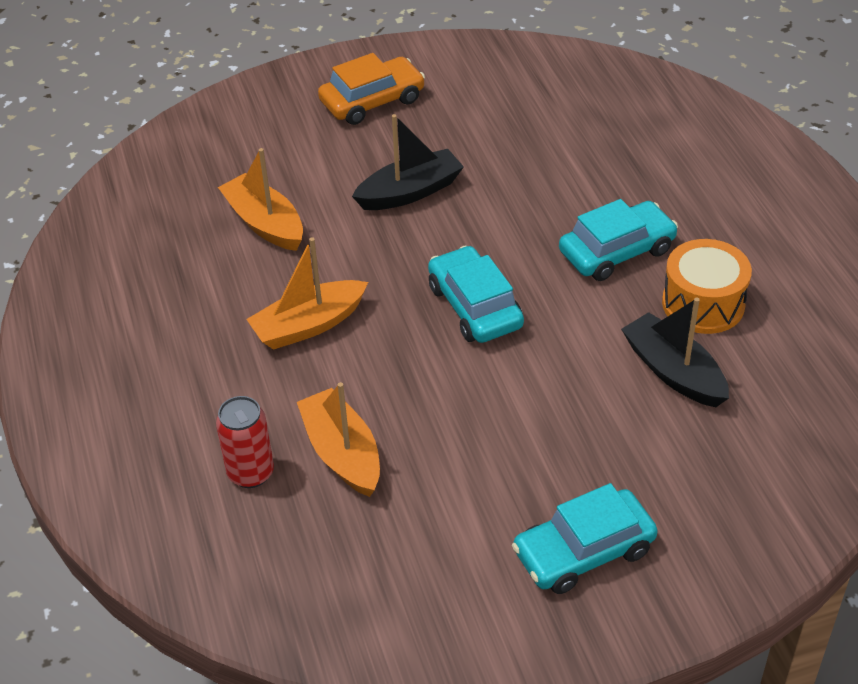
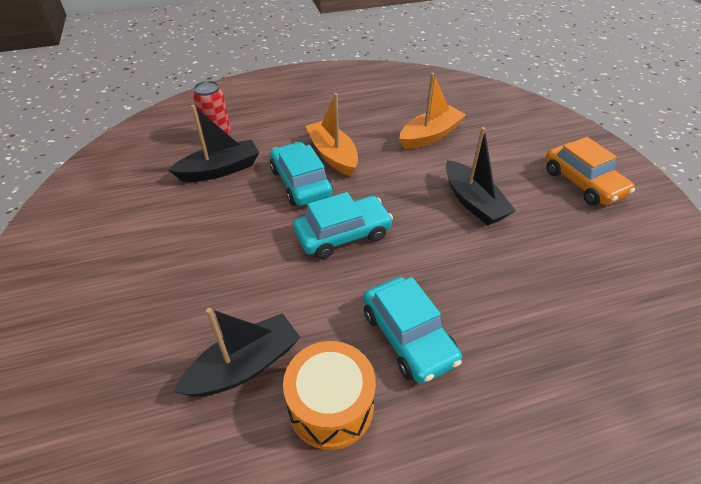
camera: 90 degrees right, 0 degrees up
orange boat [297,382,380,497] -> black boat [169,105,259,182]
turquoise car [512,483,658,594] -> turquoise car moved to [270,142,333,206]

